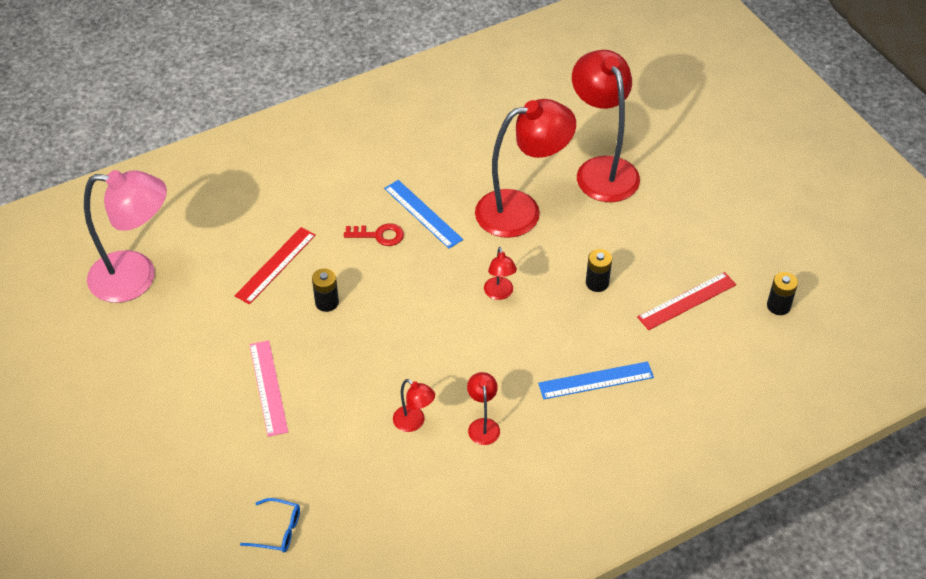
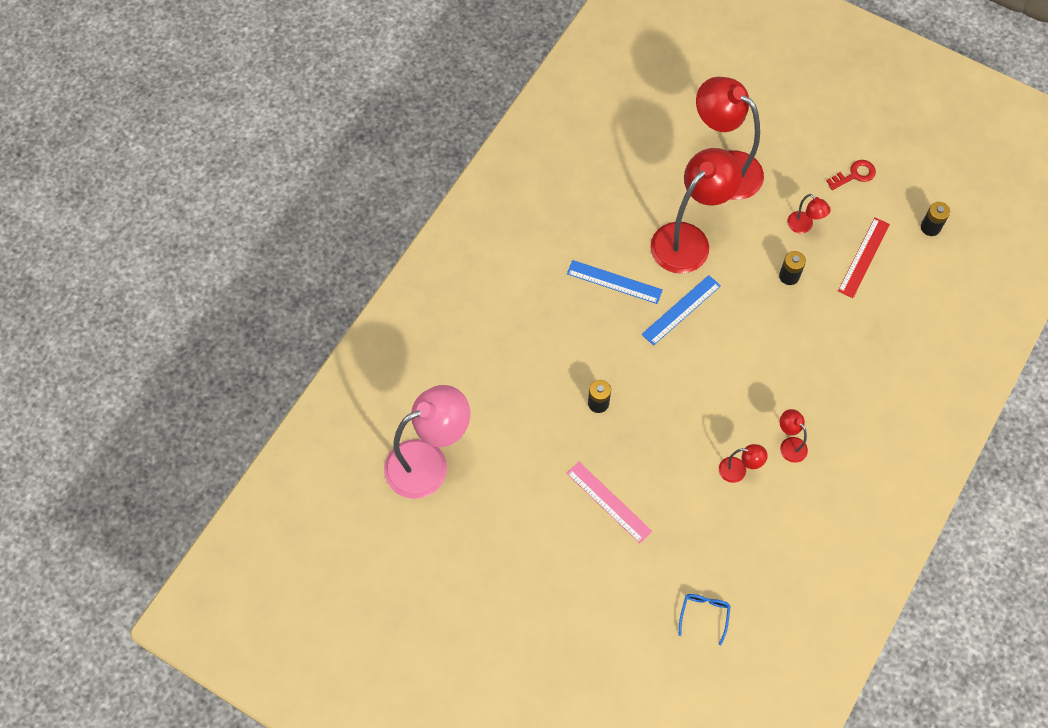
camera: 30 degrees left, 15 degrees up
red ruler [235,227,316,304] -> none
blue glasses [240,498,300,552] -> blue glasses turned 60 degrees counterclockwise [679,594,731,646]
red key [344,223,404,246] -> red key moved to [826,160,876,190]
red lamp [484,247,517,300] -> red lamp moved to [787,194,831,233]
blue ruler [538,361,654,399] -> blue ruler moved to [642,275,721,346]

